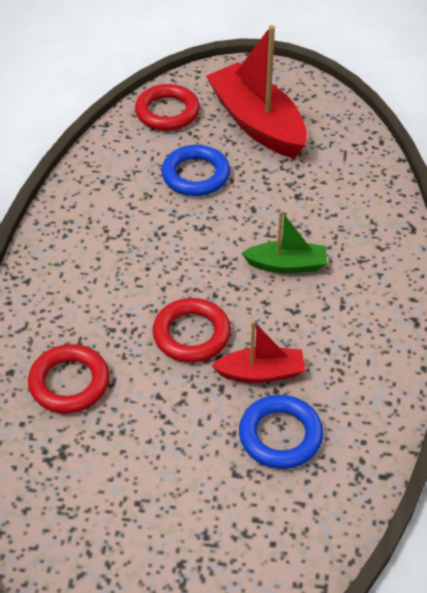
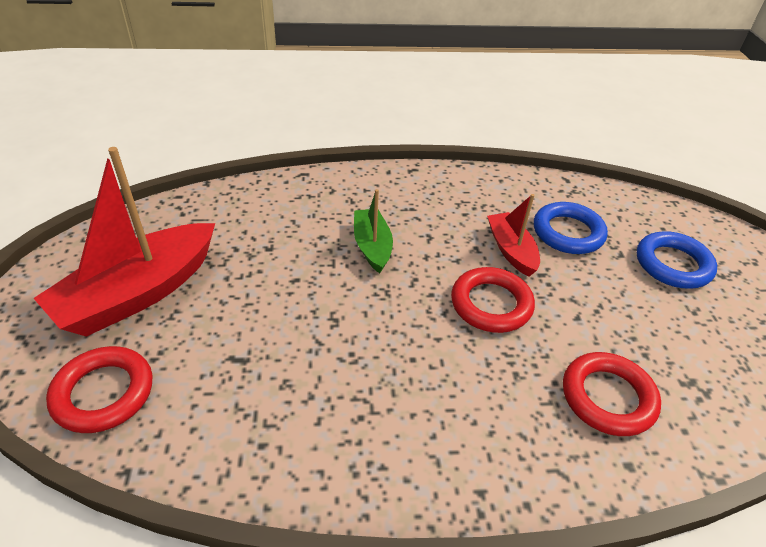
camera: 105 degrees left, 5 degrees down
blue ring [161,145,230,196] -> blue ring moved to [637,231,717,289]

